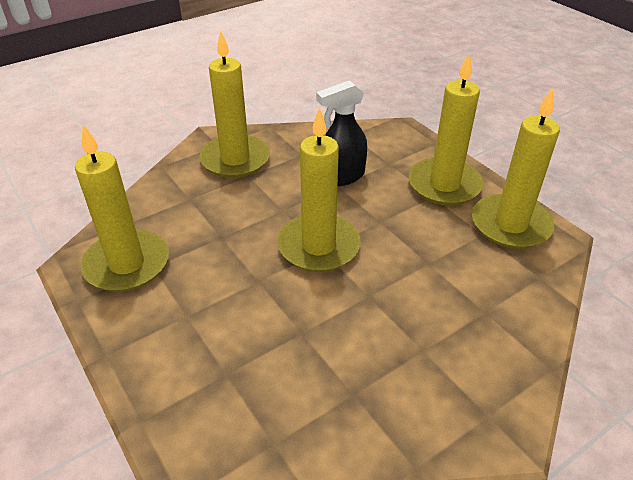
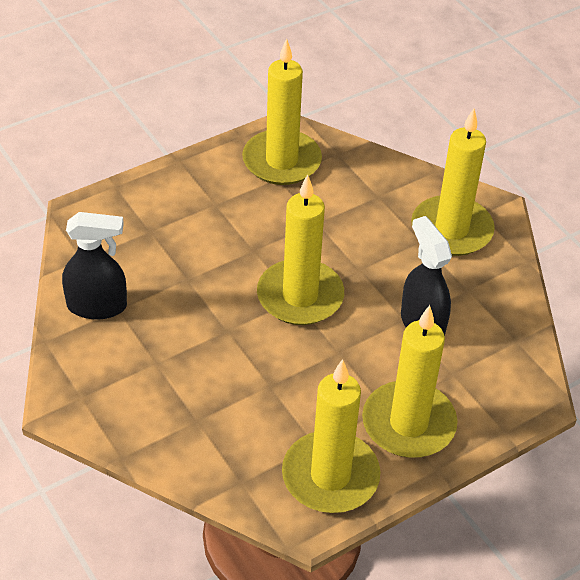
camera: 90 degrees right, 5 degrees up
none -> black spray bottle [62,212,127,320]

